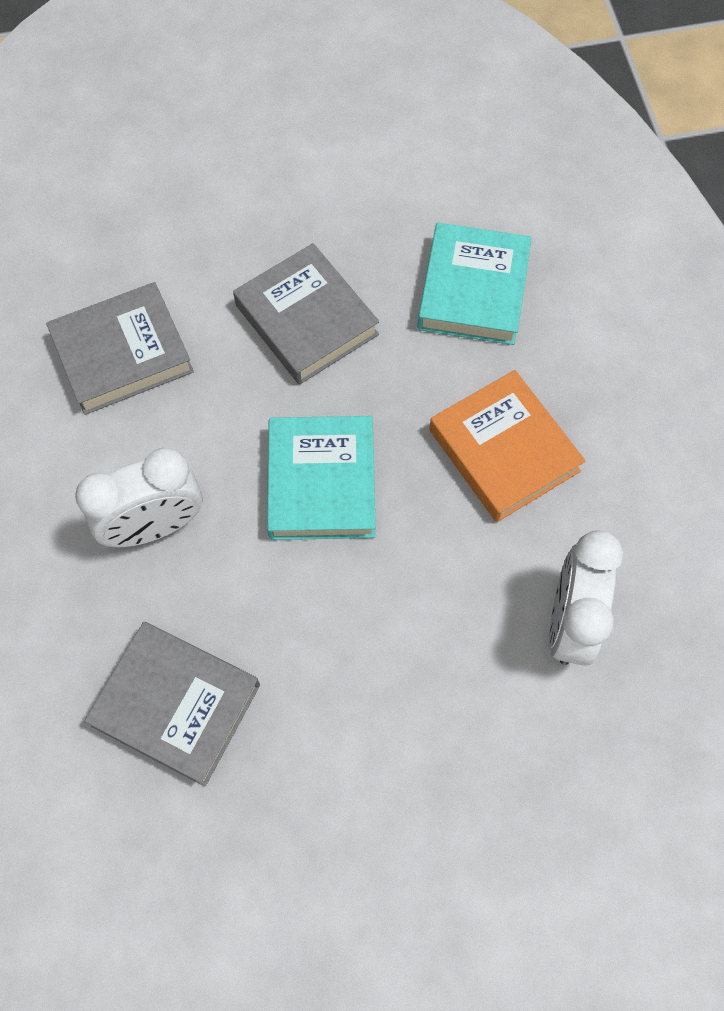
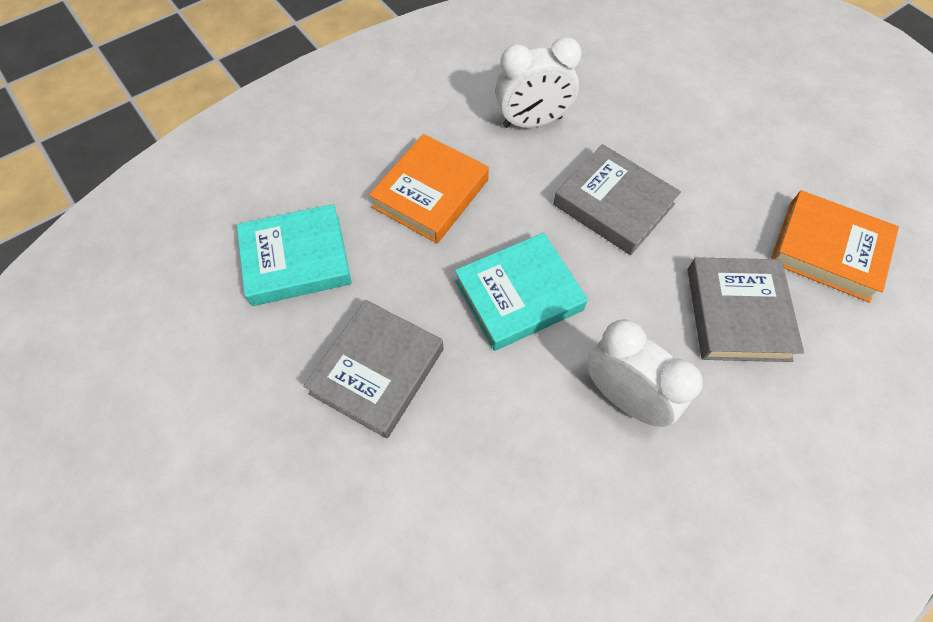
camera: 115 degrees left, 5 degrees down
grey book [46,282,194,415] -> grey book moved to [553,144,681,255]
none -> orange book [771,190,899,302]

